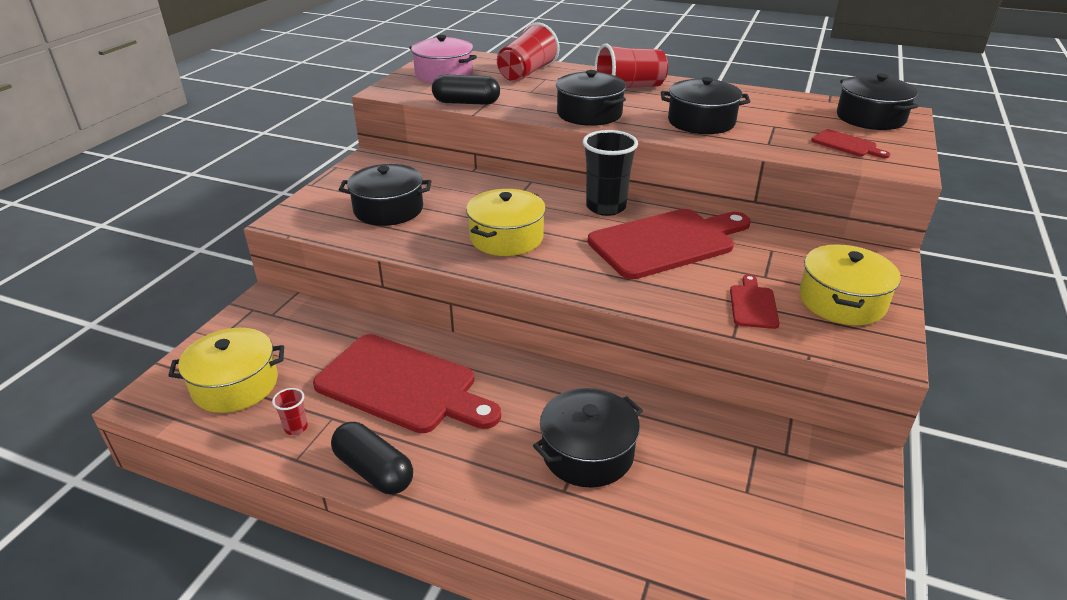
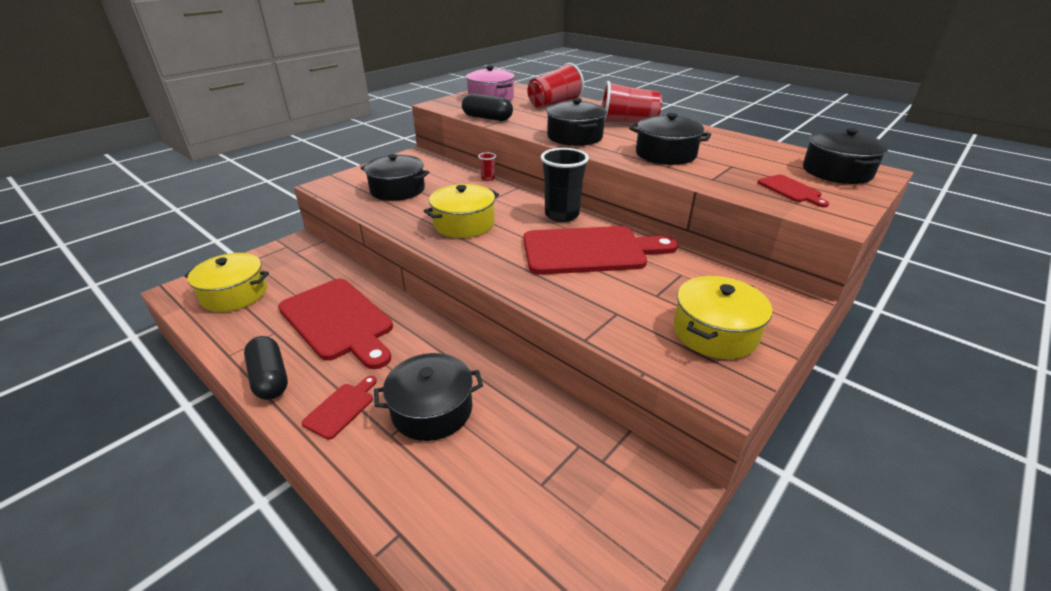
camera: 20 degrees right, 0 degrees up
red cup [272,388,308,435] -> red cup moved to [478,153,496,181]
red cutting board [730,274,780,329] -> red cutting board moved to [302,376,377,440]

